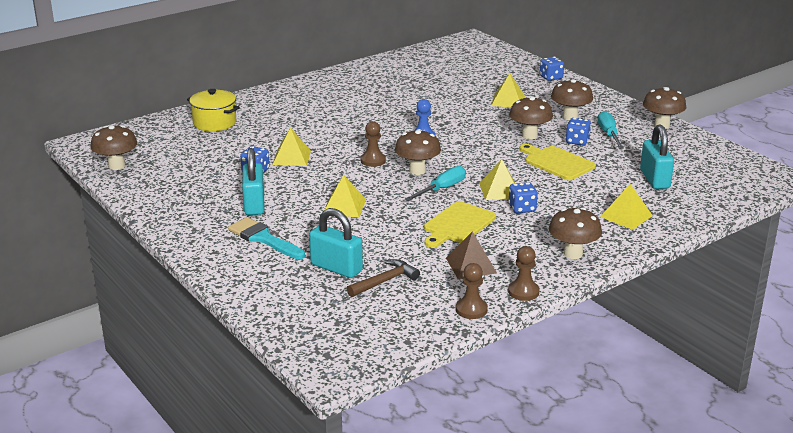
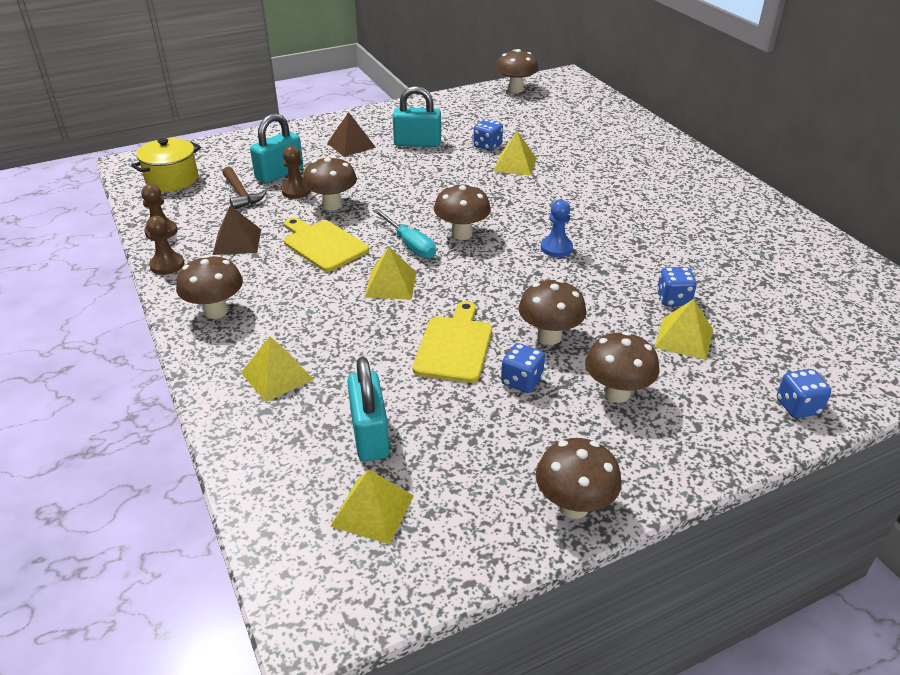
camera: 100 degrees right, 10 degrees up
yellow pot [187,89,240,132] -> yellow pot moved to [131,138,201,191]
turquoise brush [228,217,305,259] -> brown pyramid [327,112,376,157]
yellow pyramid [324,175,366,217] -> yellow pyramid moved to [330,470,414,544]
brown pawn [361,121,386,167] -> brown pawn moved to [281,146,311,199]
blue dice [508,182,538,213] -> blue dice moved to [657,267,697,306]
yellow cutting board [519,144,596,180] -> yellow cutting board turned 45 degrees counterclockwise [413,301,492,383]
turquoise screwdriver [598,111,624,149] -> none
turquoise padlock [640,124,674,189] -> turquoise padlock turned 75 degrees clockwise [347,357,389,462]
none -> brown mushroom [303,156,357,210]

